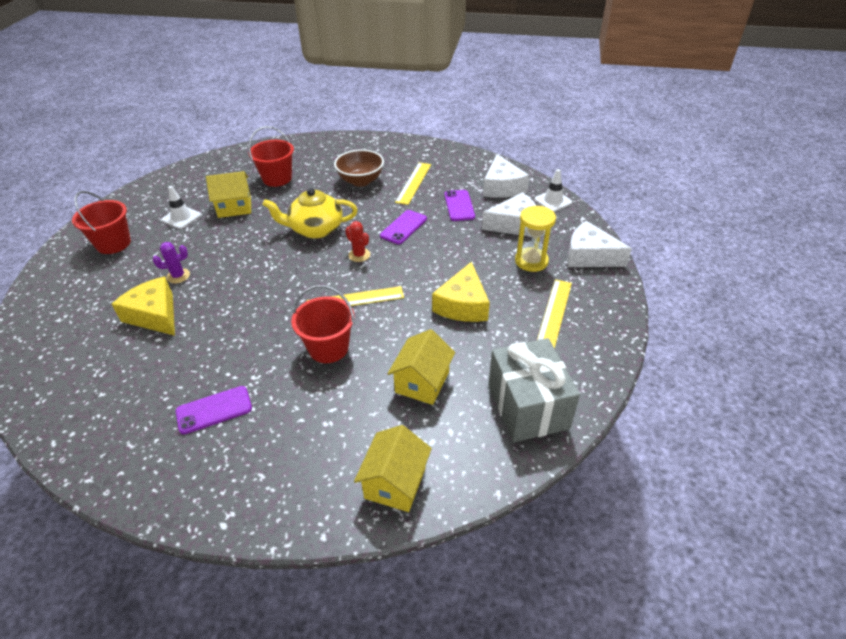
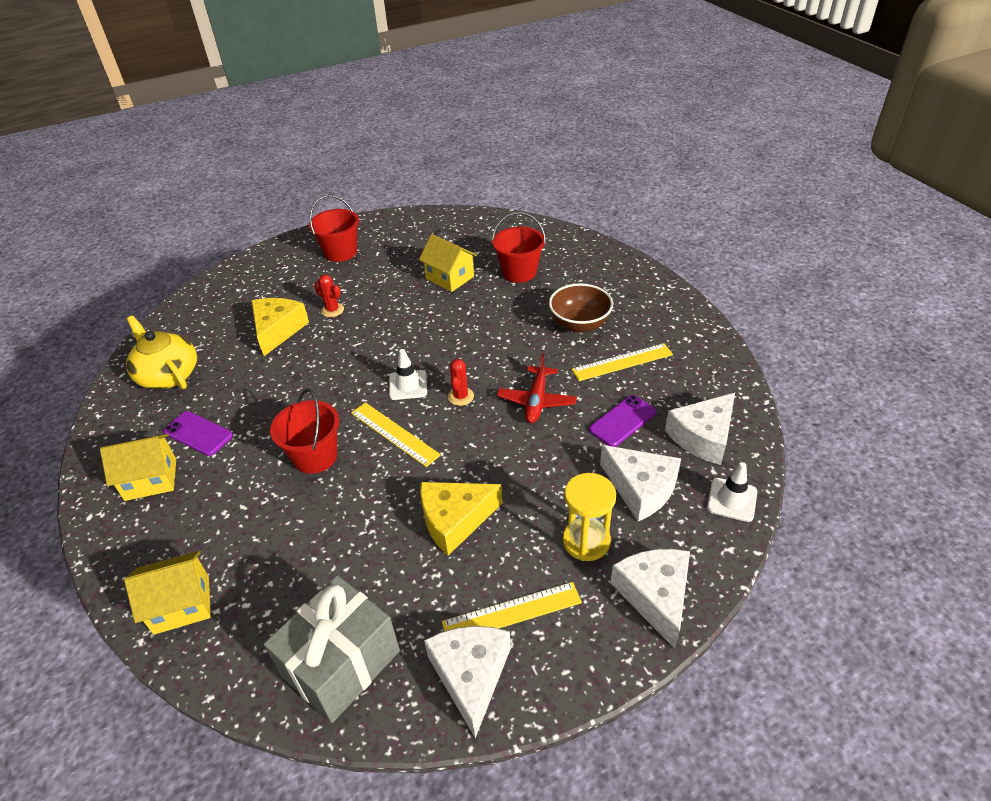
camera: 55 degrees right, 0 degrees up
purple cactus [153,242,190,283] -> red cactus [314,274,344,317]
white traffic cone [162,186,201,229] -> white traffic cone moved to [389,349,427,400]
yellow teapot [263,188,358,239] -> yellow teapot moved to [126,316,197,389]
purple phone [380,210,427,244] -> red plane [497,354,577,423]
yellow house [387,329,455,405] -> yellow house moved to [100,434,176,501]
none -> white cheese [424,626,511,738]

